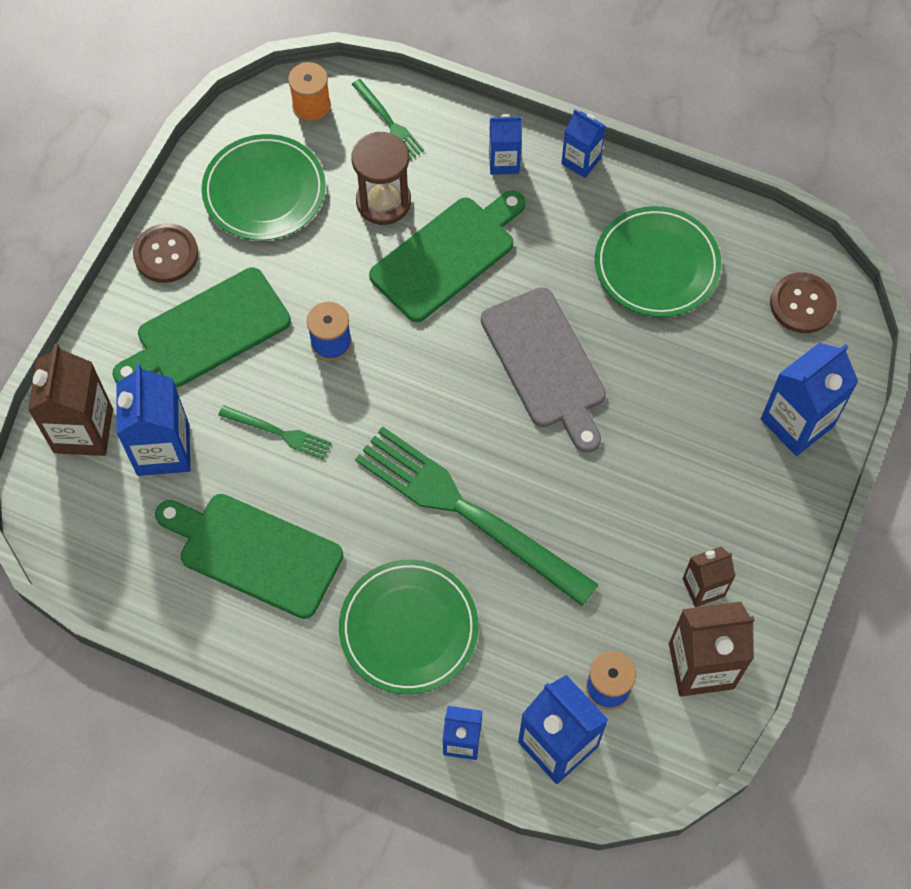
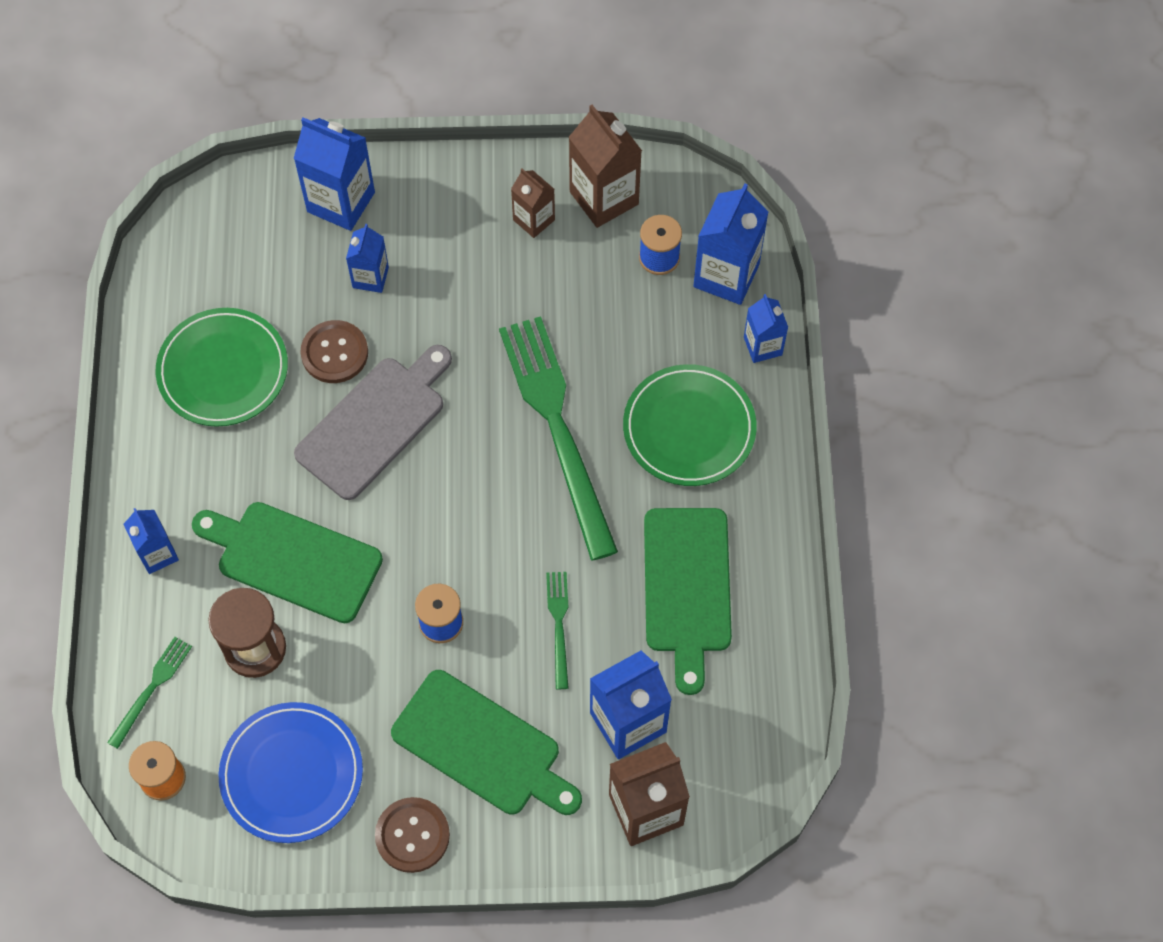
camera: 115 degrees left, 0 degrees up
green plate [201,134,326,240] -> blue plate [219,702,363,843]
green fork [355,426,599,606] -> green fork turned 150 degrees clockwise [499,316,618,560]
blue carton [561,109,606,178] -> blue carton moved to [346,224,389,293]
brown button [770,272,837,333] -> brown button moved to [300,320,368,383]

